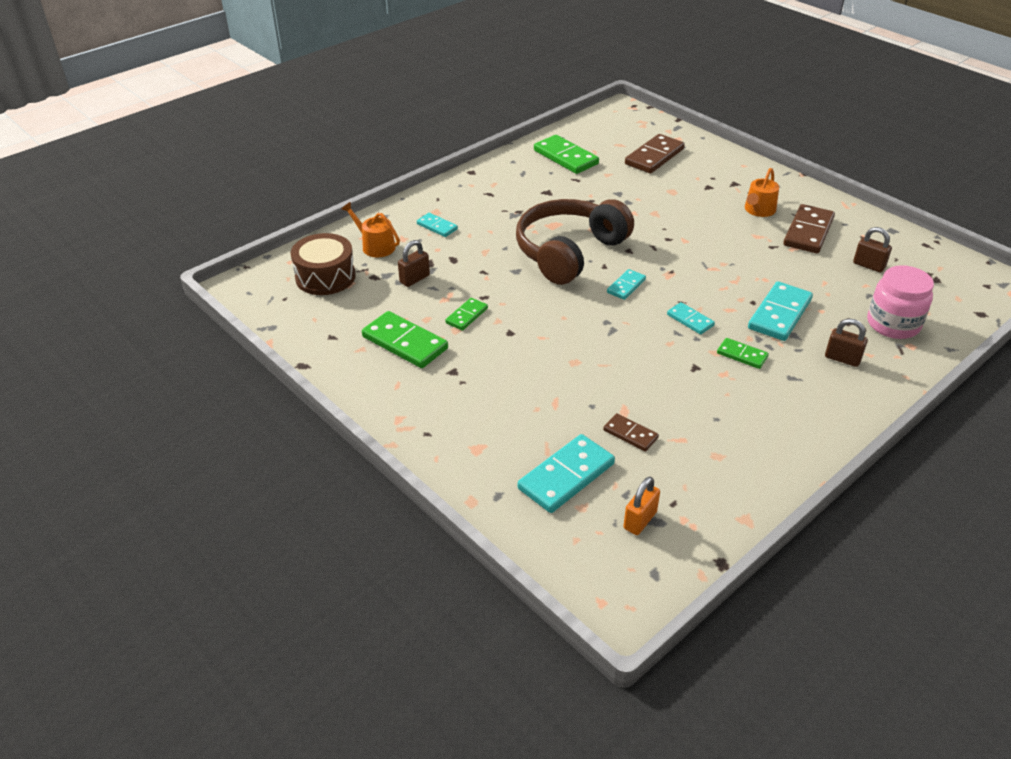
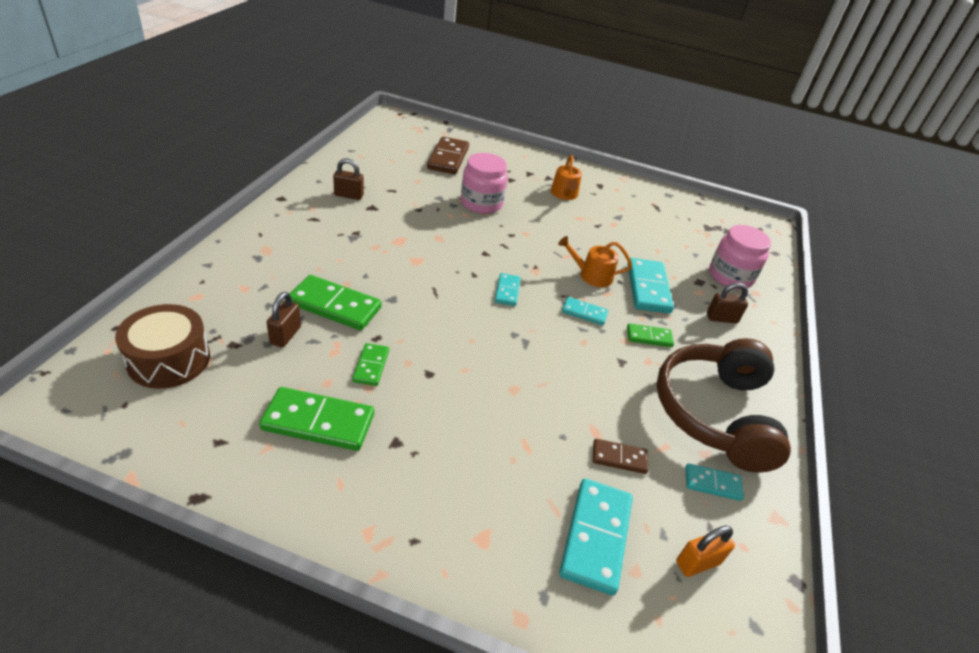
camera: 35 degrees left, 0 degrees up
orange watering can [341,202,400,257] -> orange watering can moved to [558,236,632,287]
turquoise domino [417,213,458,237] -> turquoise domino moved to [685,463,744,501]
brown headphones [516,199,634,285] -> brown headphones moved to [656,338,791,472]
green domino [534,135,599,174] -> green domino moved to [290,275,382,331]
orange padlock [623,477,660,535] -> orange padlock turned 60 degrees clockwise [676,526,735,577]
brown domino [783,204,835,253] -> none
brown padlock [853,227,892,273] -> brown padlock moved to [333,158,364,200]
none -> pink jar [461,153,508,214]

